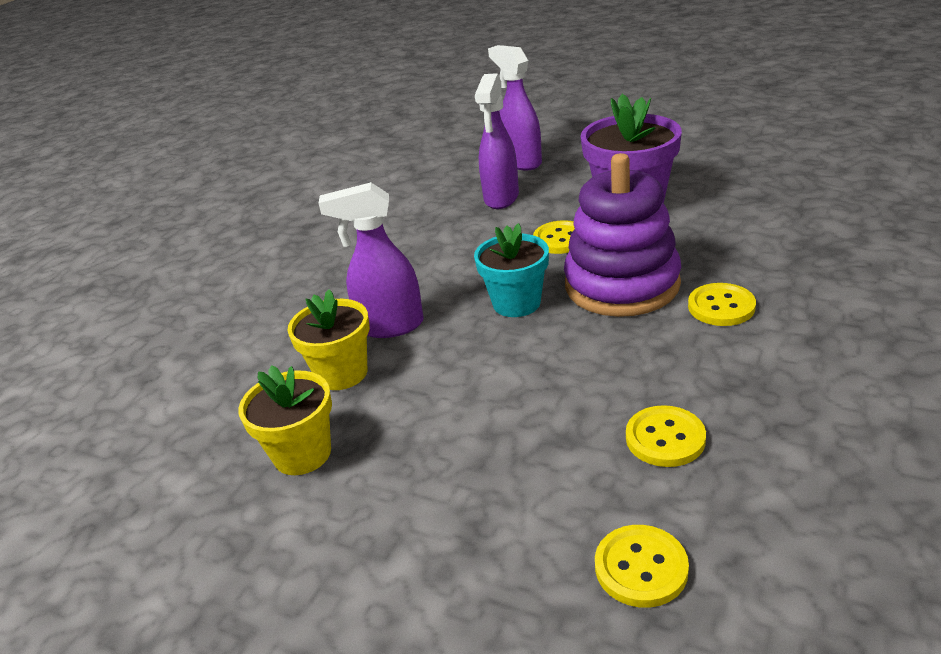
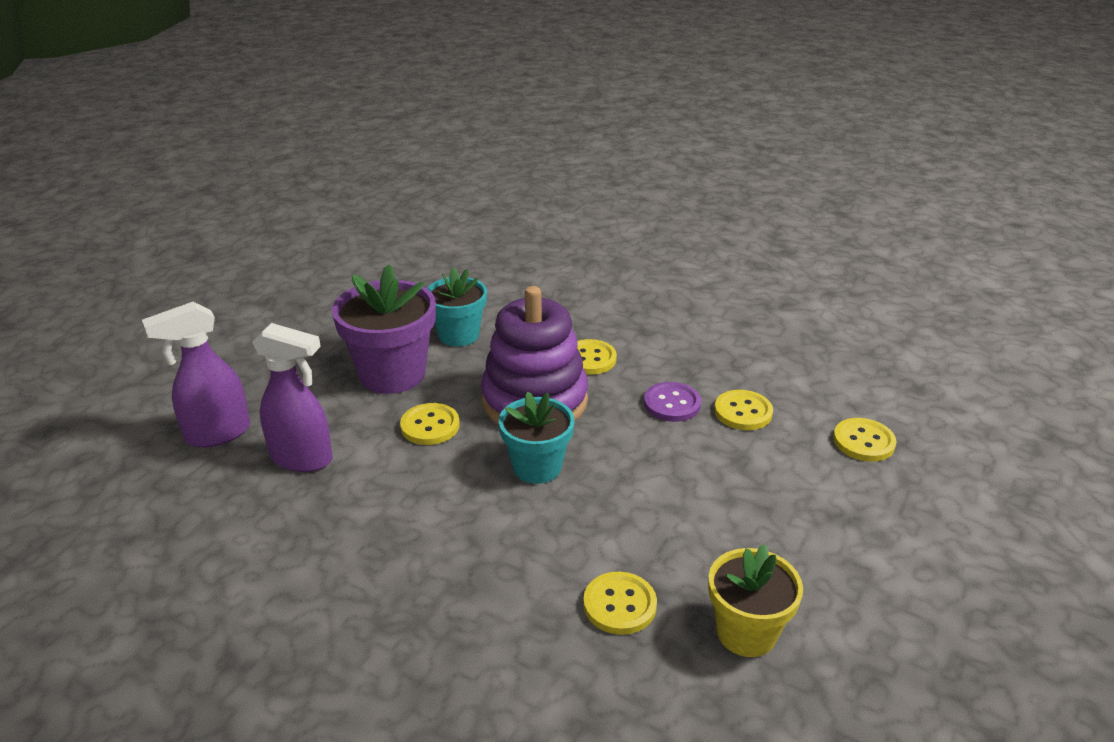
camera: 90 degrees left, 0 degrees up
yellow flower pot [287,289,370,390] -> yellow button [583,572,657,635]
purple spray bottle [318,182,424,338] -> none
none -> turquoise flower pot [427,267,487,347]
none -> purple button [644,382,701,422]

